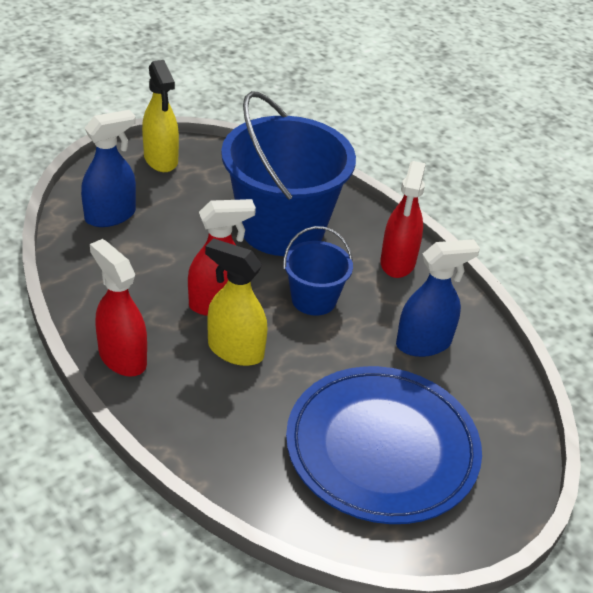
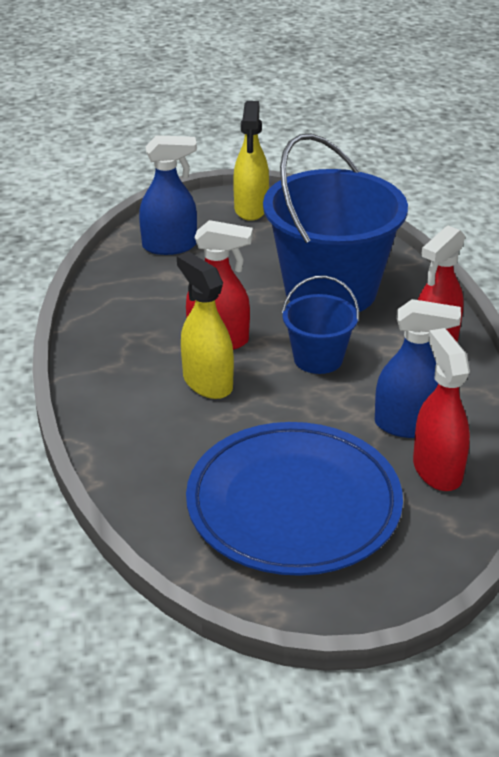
camera: 30 degrees right, 5 degrees down
red spray bottle [90,239,147,376] -> red spray bottle moved to [413,328,470,491]

